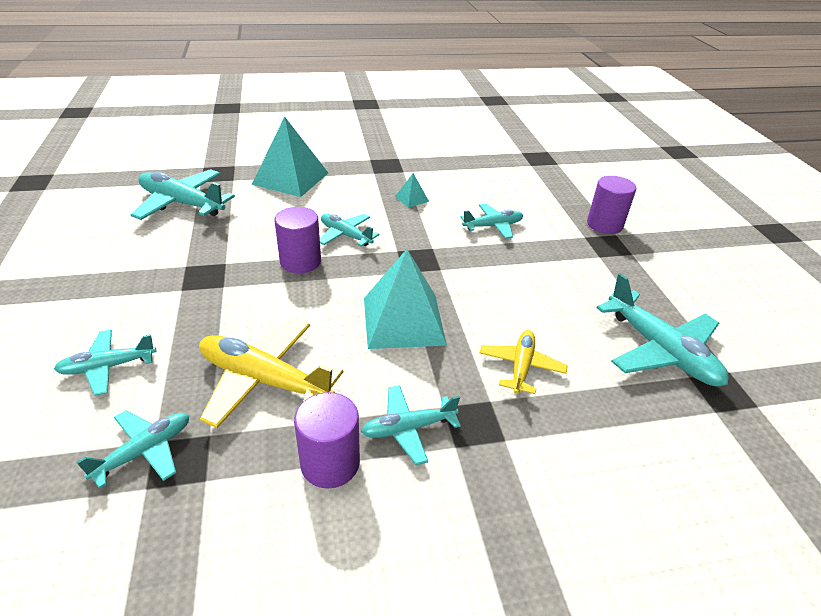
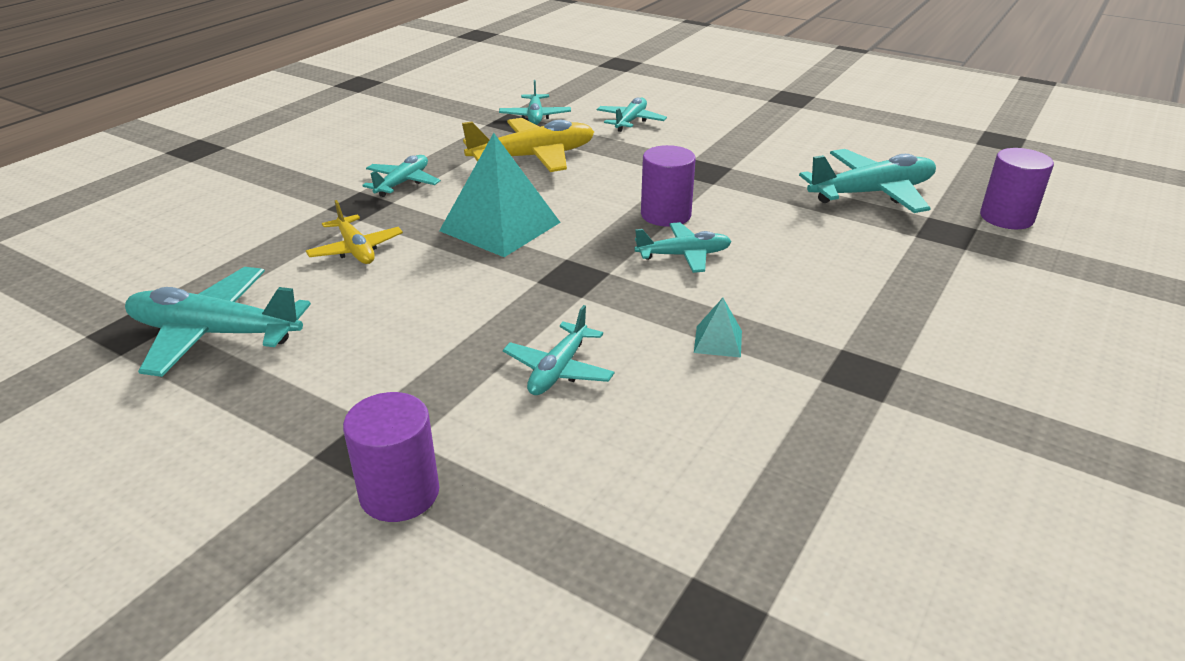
camera: 135 degrees right, 5 degrees down
turquoise pyramid [252,117,328,197] -> none
purple cylinder [294,392,360,488] -> purple cylinder moved to [980,148,1054,229]

